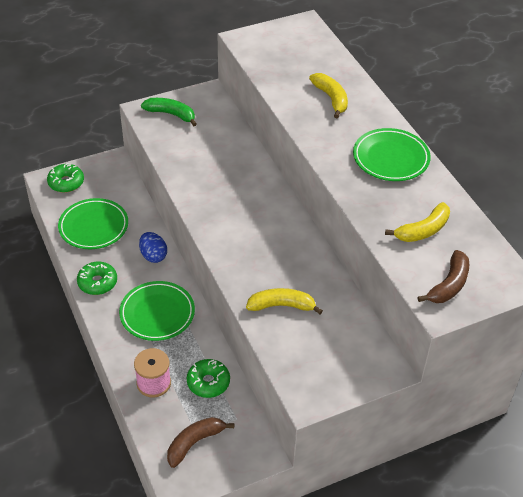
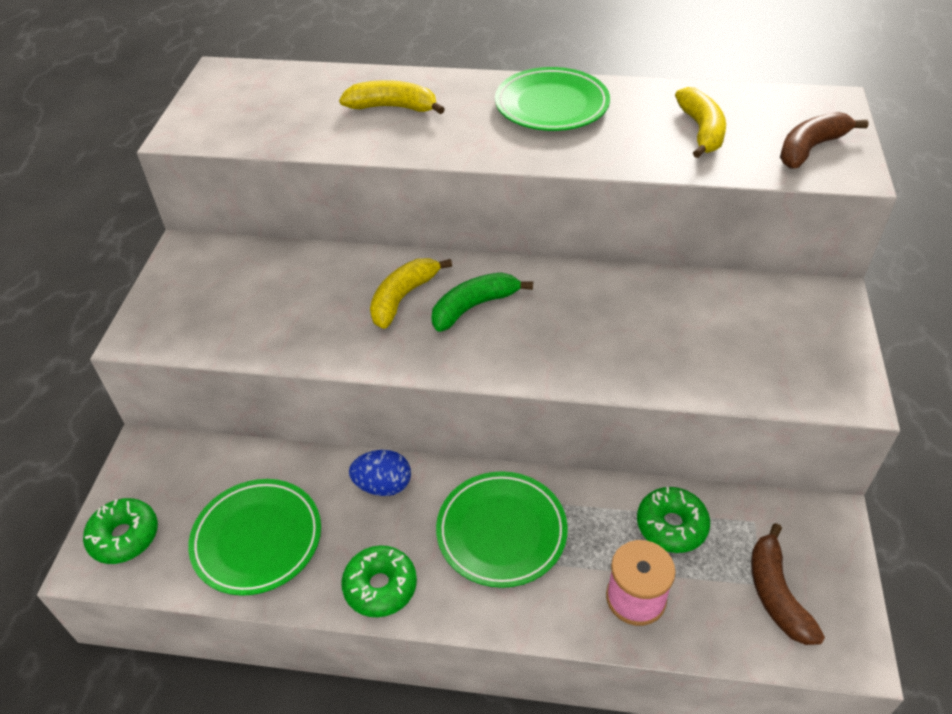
camera: 55 degrees left, 0 degrees up
green banana [141,98,197,126] -> green banana moved to [431,272,533,332]
yellow banana [246,288,323,314] -> yellow banana moved to [370,258,452,329]
brown banana [417,250,469,303] -> brown banana turned 105 degrees counterclockwise [780,112,869,168]

